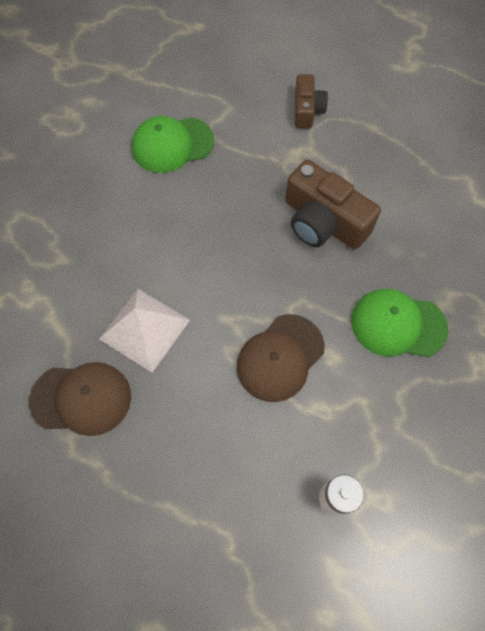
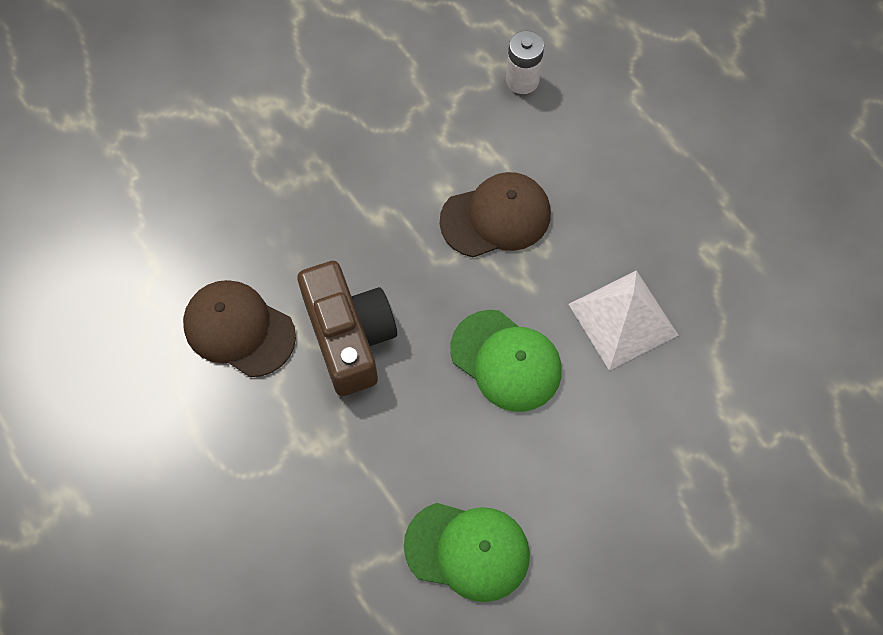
camera: 150 degrees left, 0 degrees up
brown cap [29,362,131,436] -> brown cap moved to [183,280,296,377]
brown camera [295,74,328,128] -> none
green cap [351,289,448,357] -> green cap moved to [450,310,562,412]

